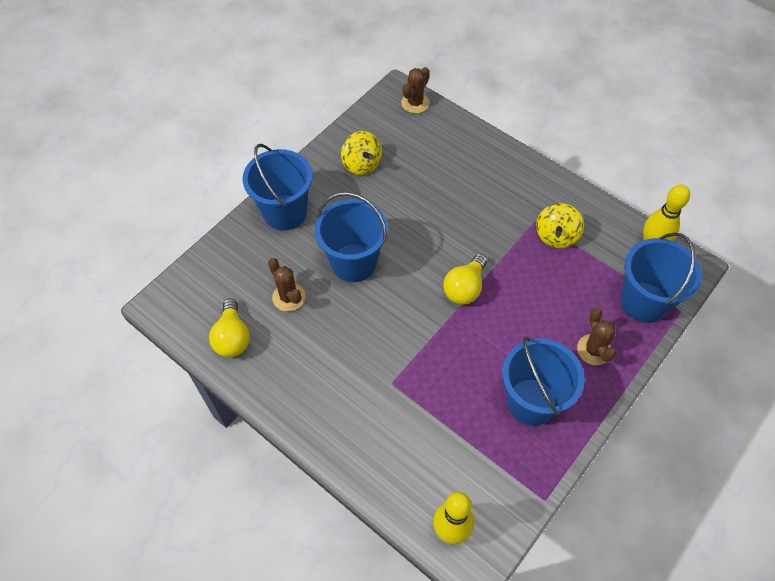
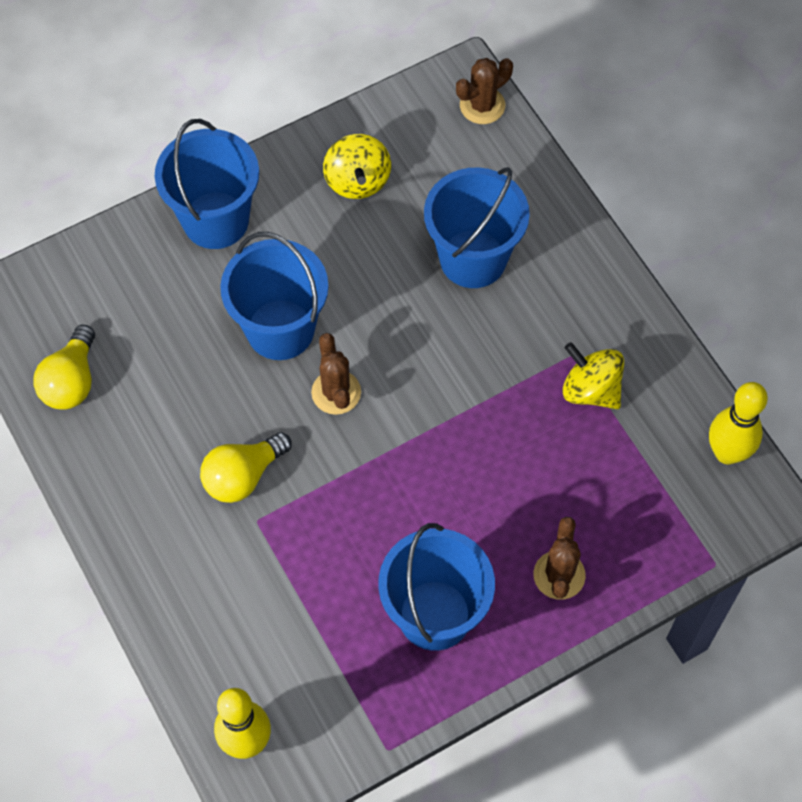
camera: 20 degrees right, 5 degrees up
brown cactus [268,258,305,311] -> brown cactus moved to [311,333,361,415]
yellow light bulb [443,254,487,304] -> yellow light bulb moved to [200,432,292,503]
yellow spinning top [536,203,584,248] -> yellow spinning top turned 90 degrees clockwise [562,342,624,409]
blue bucket [621,233,702,323] -> blue bucket moved to [424,167,530,288]

